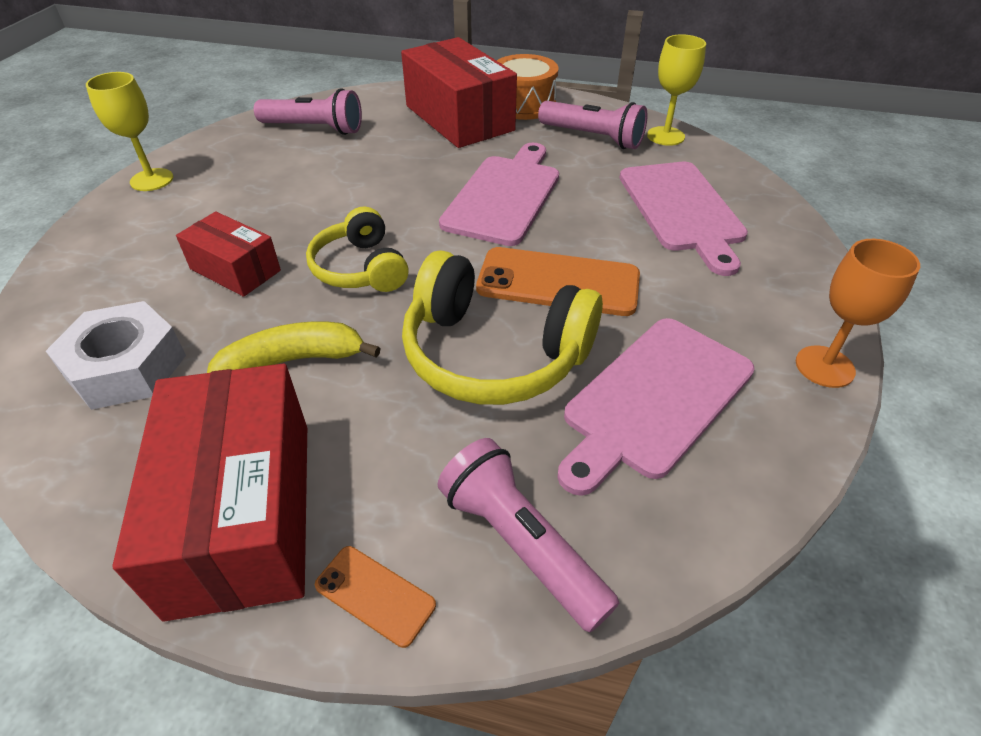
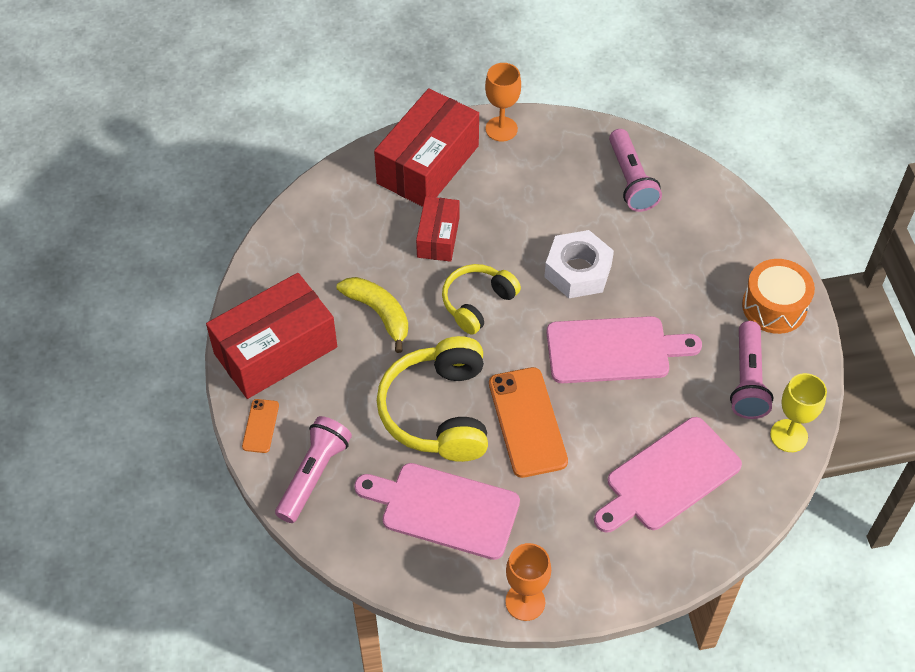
camera: 65 degrees right, 10 degrees up
white nut [46,301,186,410] -> white nut moved to [544,230,614,298]
yellow goblet [86,72,174,191] -> orange goblet [485,63,521,142]
red box [401,37,517,148] -> red box moved to [374,88,479,207]

